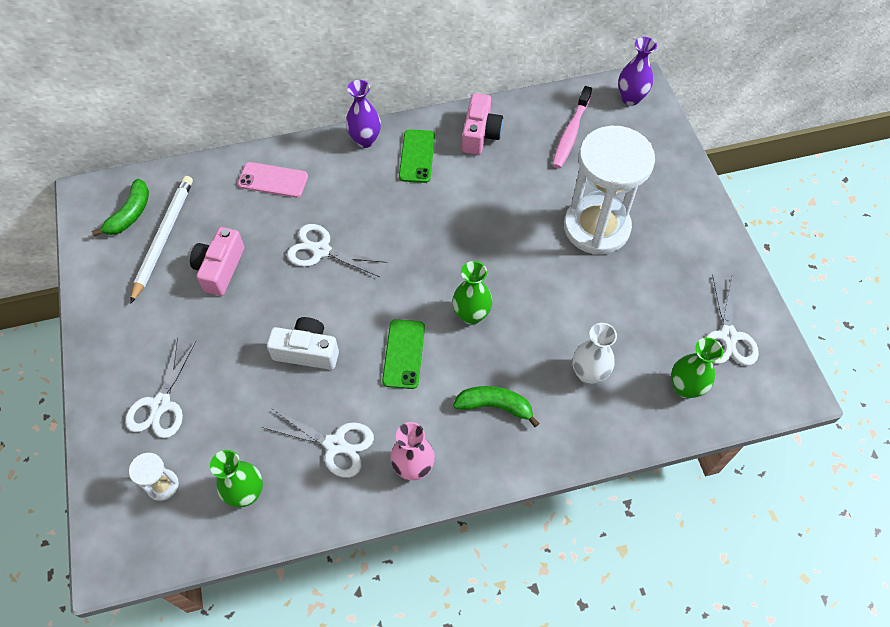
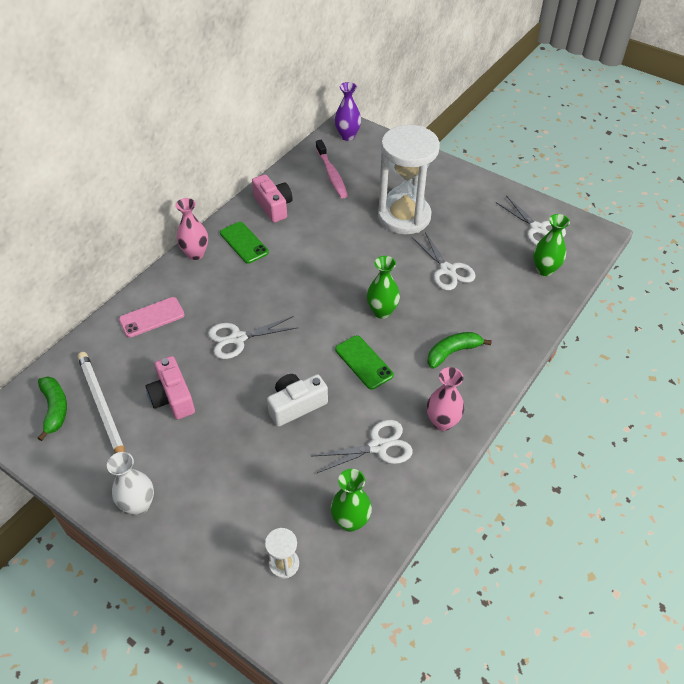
camera: 40 degrees left, 10 degrees down
white scissors [125,337,197,438] -> white scissors moved to [412,232,476,290]
purple vase [346,80,381,148] -> pink vase [175,198,208,260]
white vase [572,323,617,384] -> white vase moved to [107,452,154,515]

